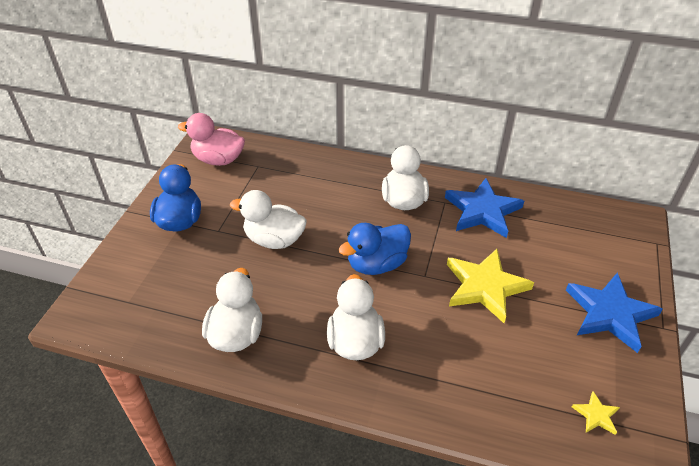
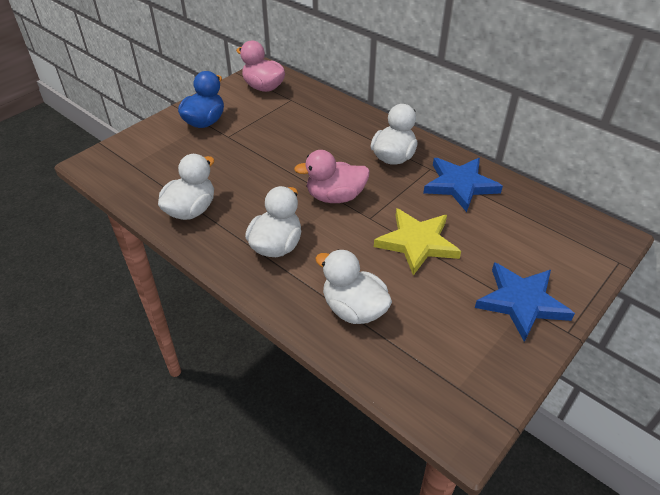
camera: 25 degrees right, 0 degrees up
white duck [230,190,307,249] -> white duck moved to [315,249,392,324]
blue duck [338,223,411,275] -> pink duck [294,150,370,203]
yellow star [572,391,620,435] -> none

